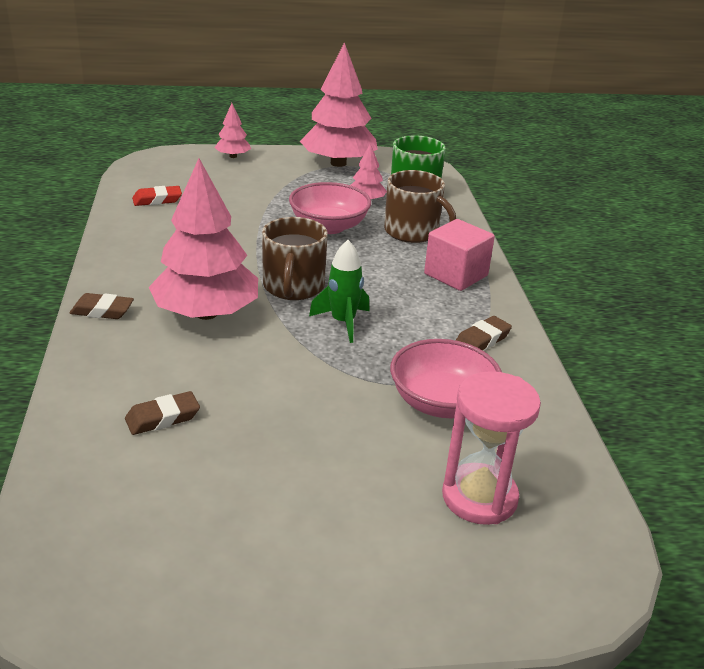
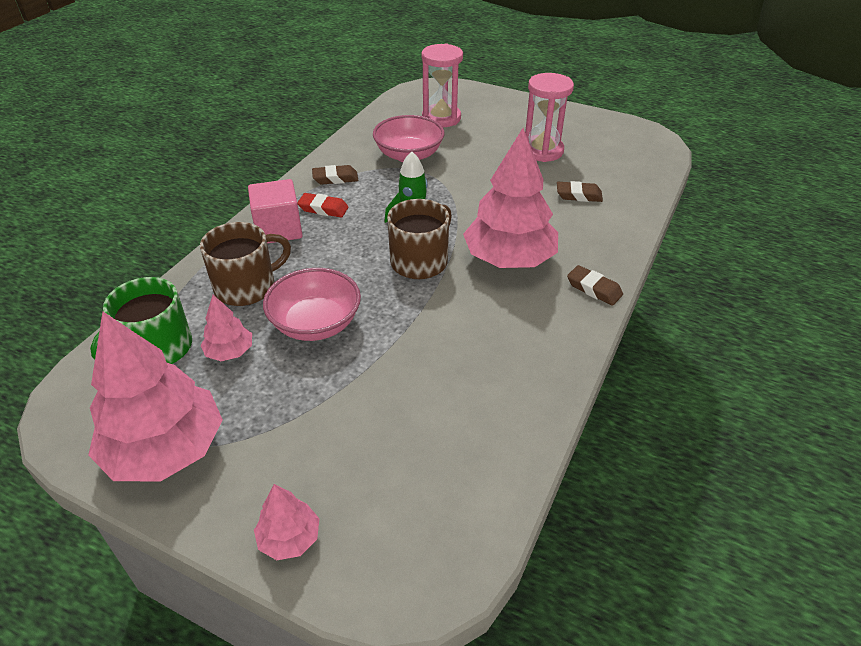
camera: 145 degrees left, 10 degrees up
red eraser [132,186,182,206] -> red eraser moved to [297,193,349,217]
brown mug [384,170,456,243] -> brown mug turned 75 degrees clockwise [200,222,291,306]
none -> pink hourglass [525,73,574,162]

